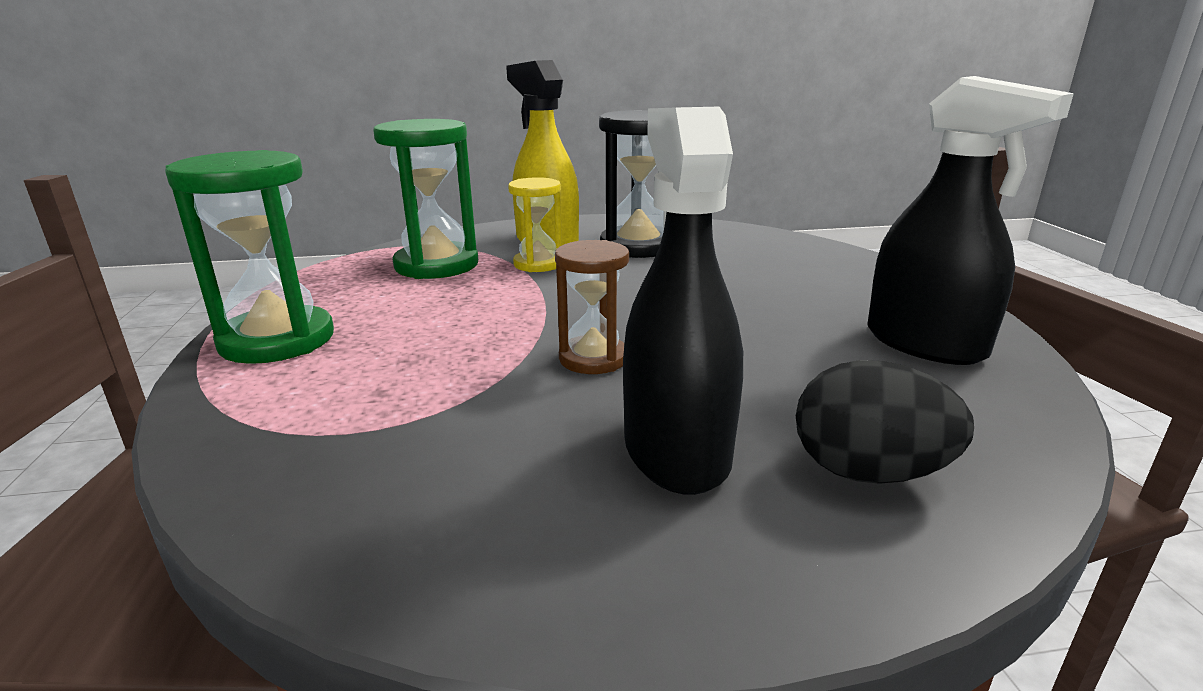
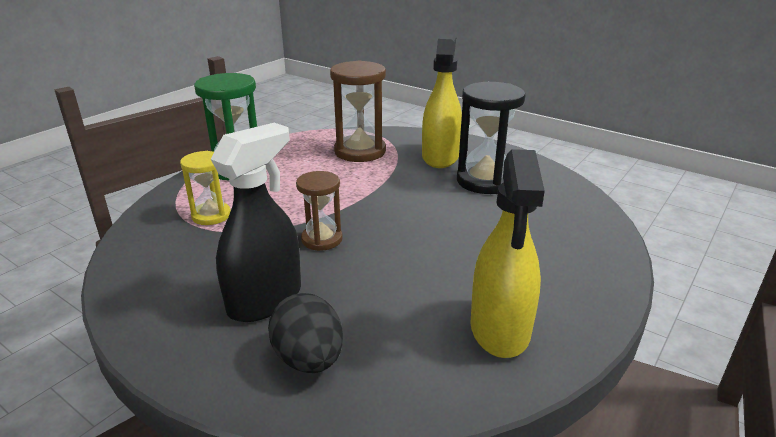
camera: 45 degrees right, 5 degrees up
green hourglass [373,119,478,279] -> brown hourglass [330,61,386,162]
yellow hourglass [508,177,562,272] -> yellow hourglass moved to [180,151,231,225]
black spray bottle [867,76,1074,365] -> yellow spray bottle [471,149,545,358]

